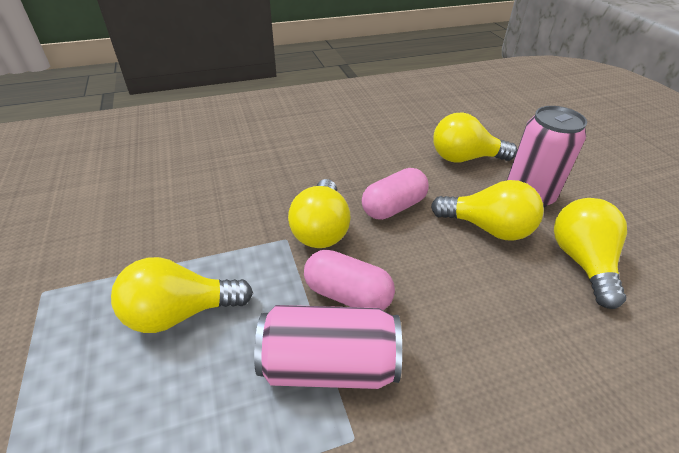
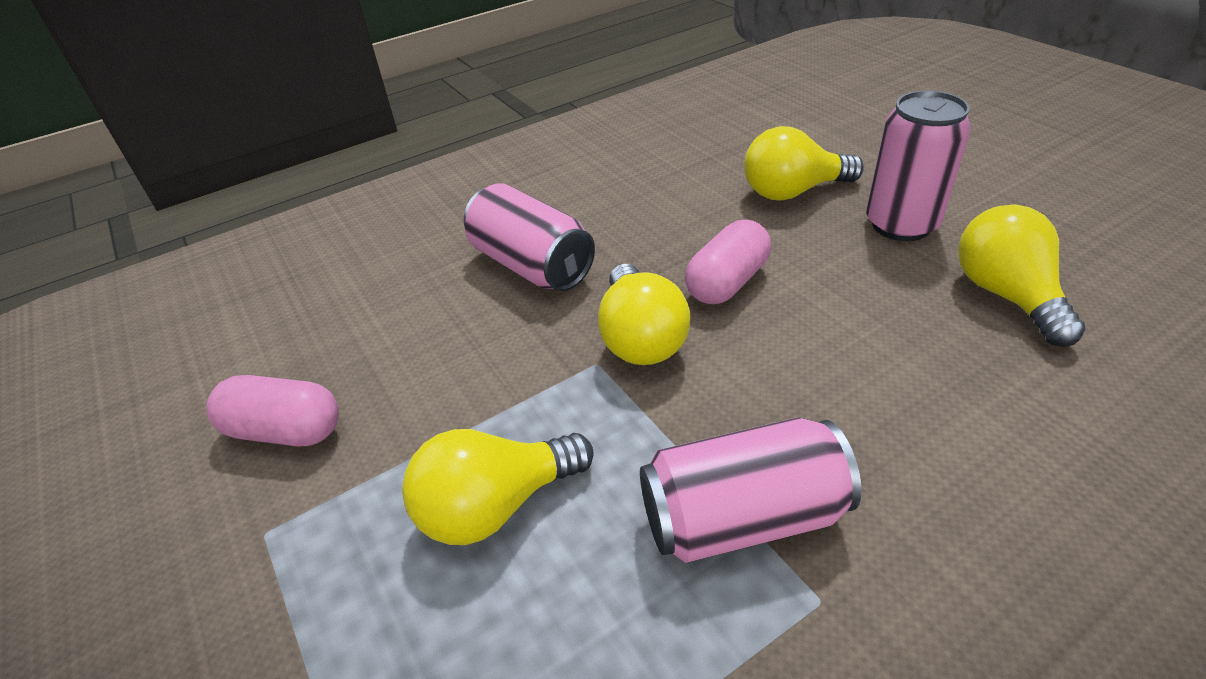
camera: 10 degrees left, 0 degrees up
pink capsule [304,250,395,310] -> pink capsule moved to [206,375,339,447]
yellow light bulb [431,180,544,241] -> none
none -> pink can [464,183,595,291]

